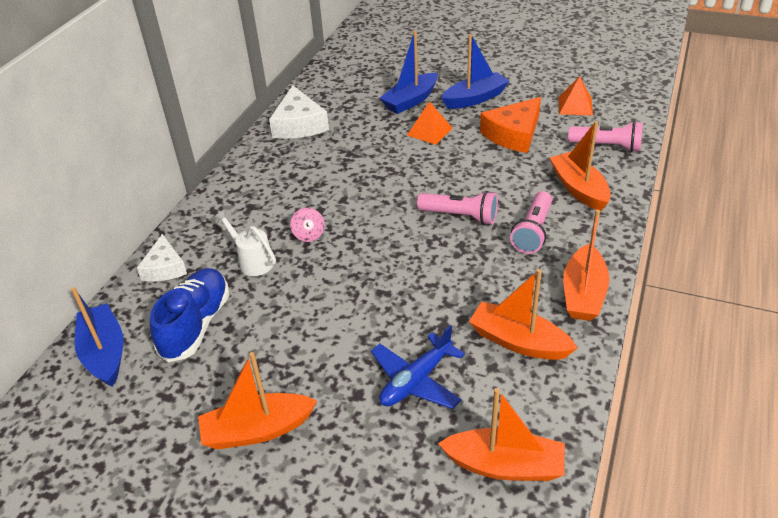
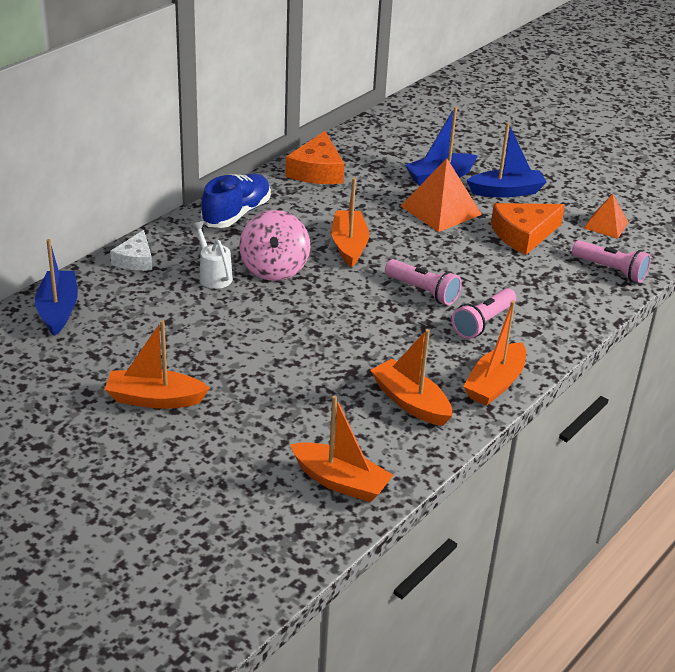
camera: 15 degrees right, 5 degrees down
blue shoe [150,268,229,362] -> blue shoe moved to [201,174,271,228]
white cheese [269,86,329,139] -> orange cheese [285,131,344,184]
pink spinning top [290,208,325,242] -> pink spinning top [239,210,310,281], size x2.11
blue plane [371,325,465,409] -> none
orange pyramid [407,101,452,145] -> orange pyramid [401,158,482,232], size x1.63
orange boat [550,121,611,211] -> orange boat moved to [331,178,369,267]

